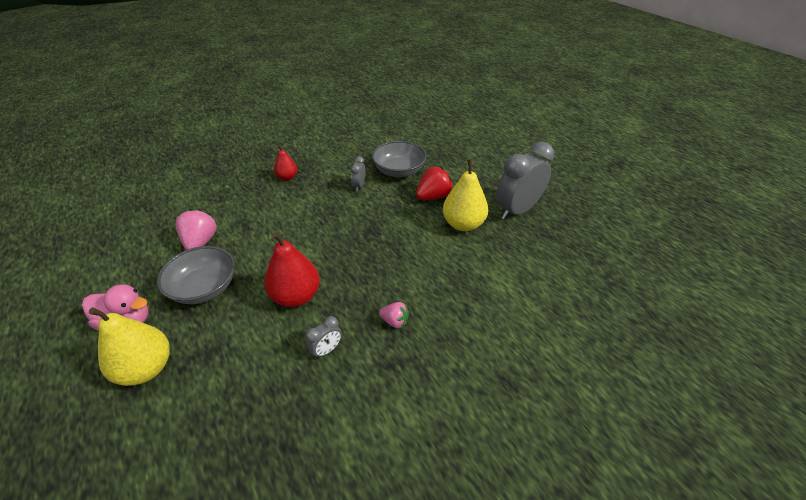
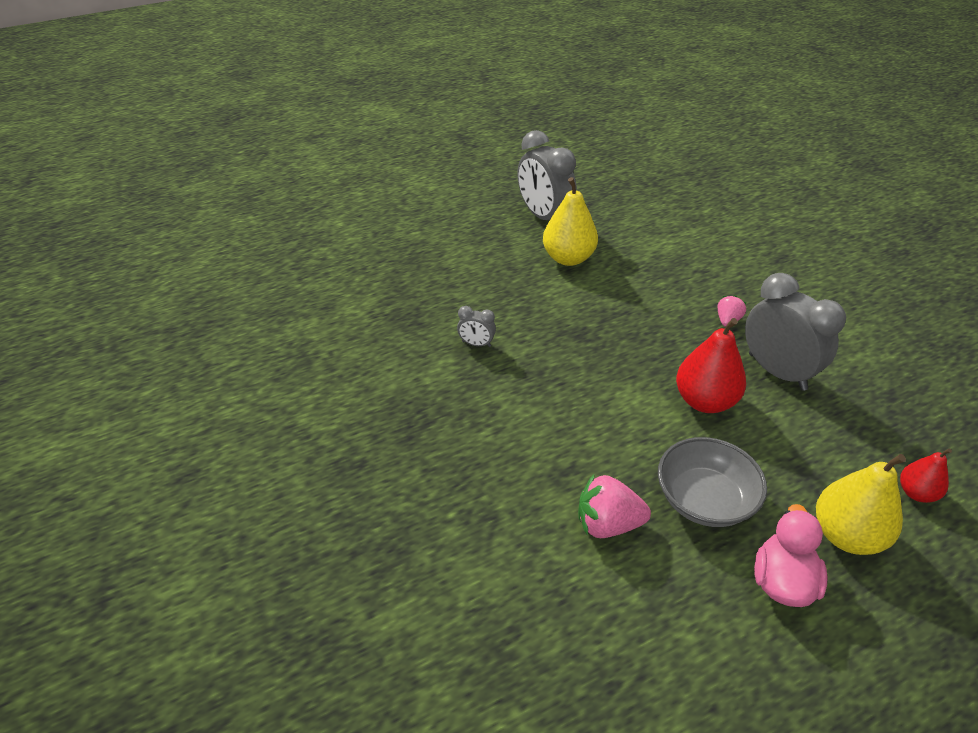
camera: 85 degrees left, 0 degrees up
red pear [274,145,297,181] -> red pear moved to [900,448,952,503]
grey clock [306,316,342,359] -> grey clock [745,273,846,391], size x2.22
grey bowl [372,141,427,177] -> none
red strawberry [416,166,453,200] -> none

